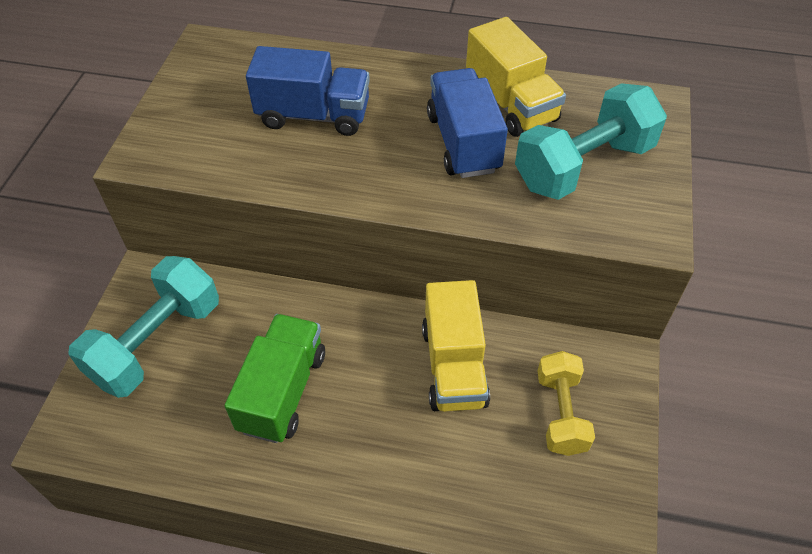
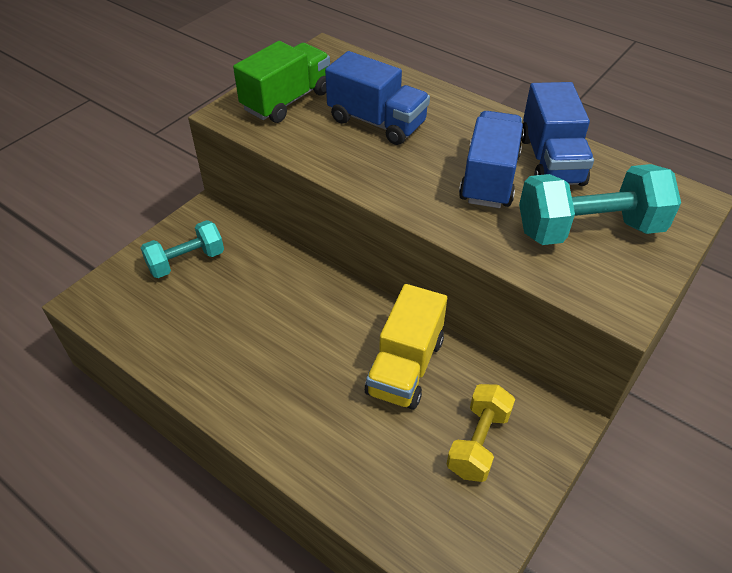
camera: 25 degrees right, 5 degrees down
turquoise dumbbell [68,256,219,398] -> turquoise dumbbell [141,220,224,278], size x0.63
green truck [225,314,325,443] -> green truck moved to [233,41,330,123]
yellow truck [466,17,566,137] -> blue truck [521,82,594,186]

